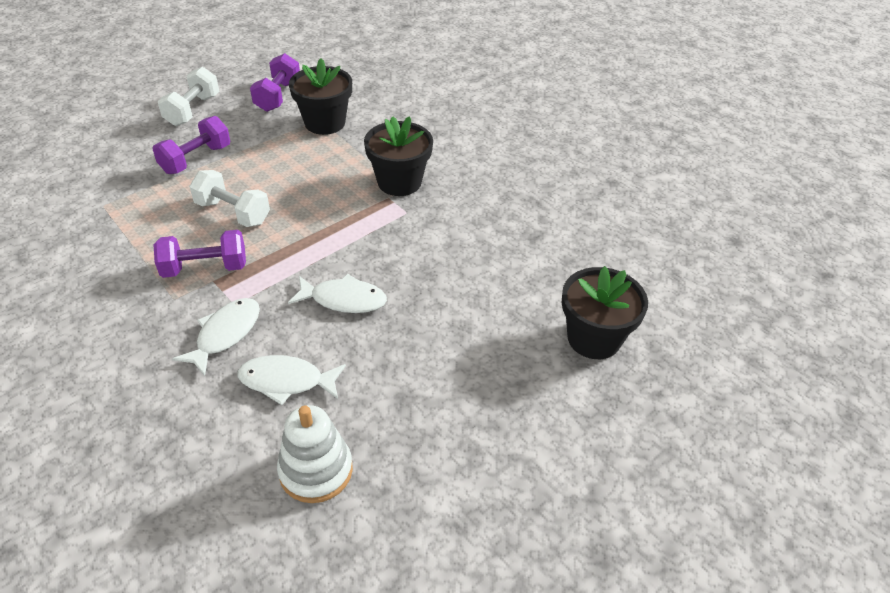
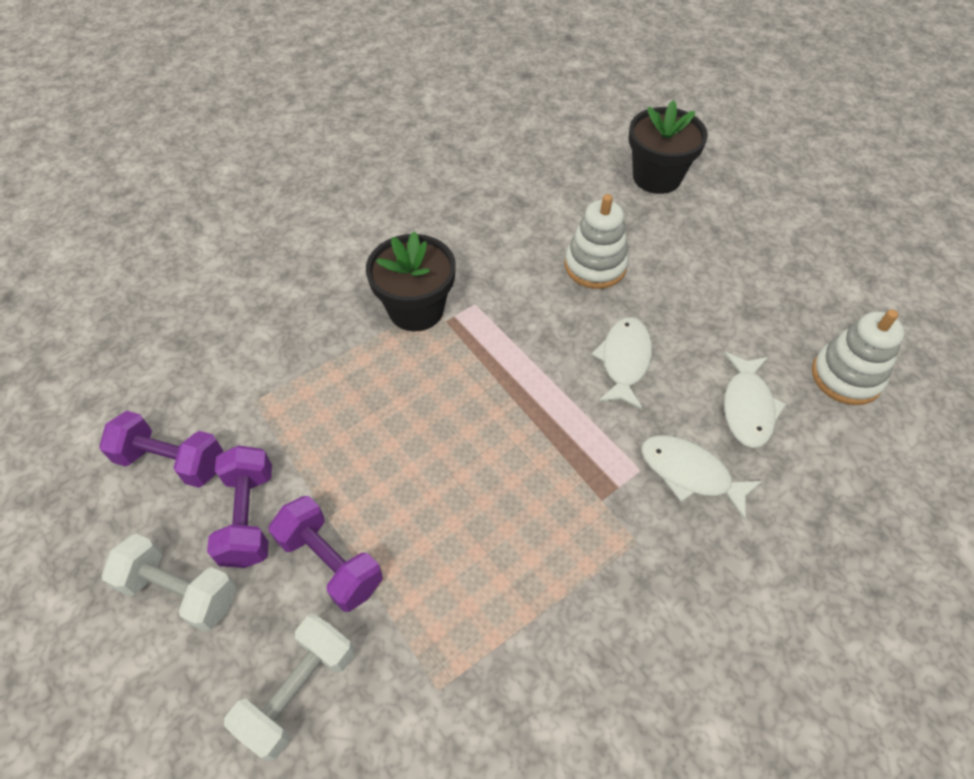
camera: 85 degrees left, 10 degrees up
purple dumbbell [153,230,246,278] -> purple dumbbell moved to [207,445,272,568]
white dumbbell [189,170,270,227] -> white dumbbell moved to [224,614,355,761]
black flower pot [289,58,352,135] -> none
none -> white stacking toy [565,194,629,289]

